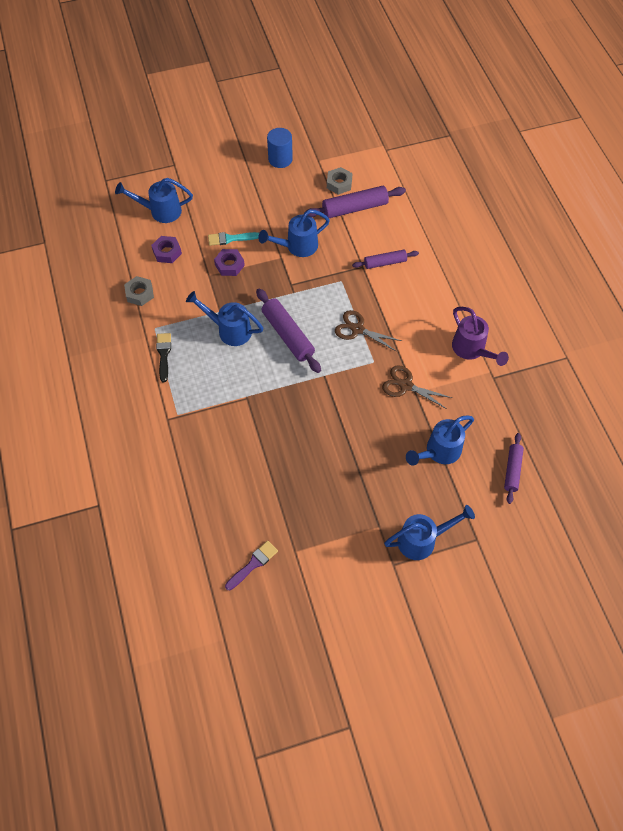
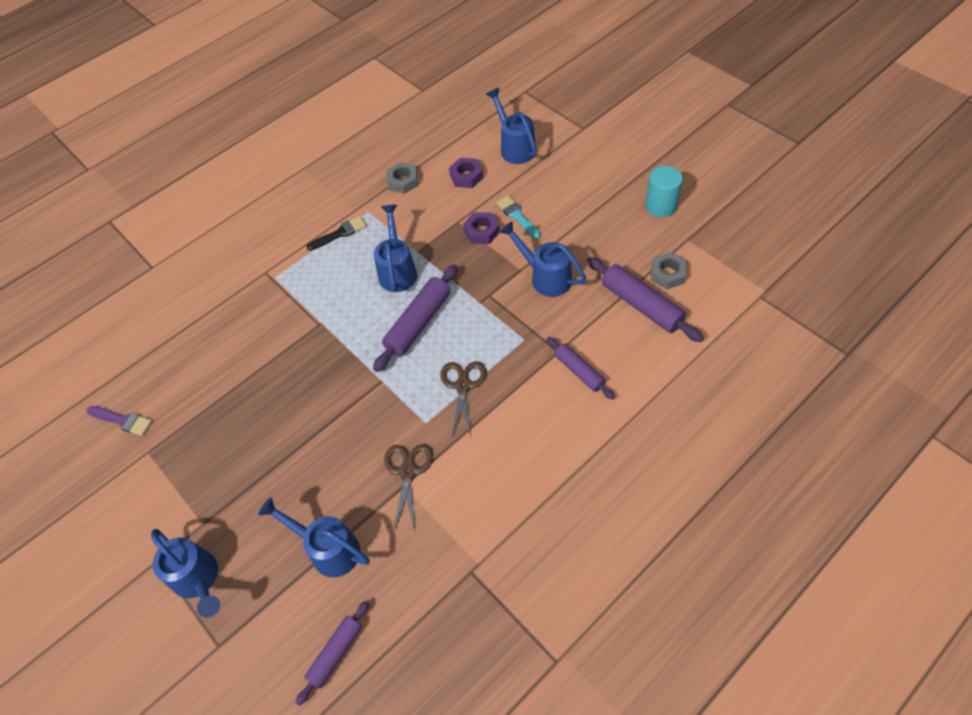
camera: 70 degrees right, 5 degrees down
blue cylinder [267,128,293,168] -> turquoise cylinder [645,166,683,217]
purple watering can [452,307,509,366] -> none
purple rolling pin [504,433,524,504] -> purple rolling pin turned 45 degrees counterclockwise [296,601,369,706]

